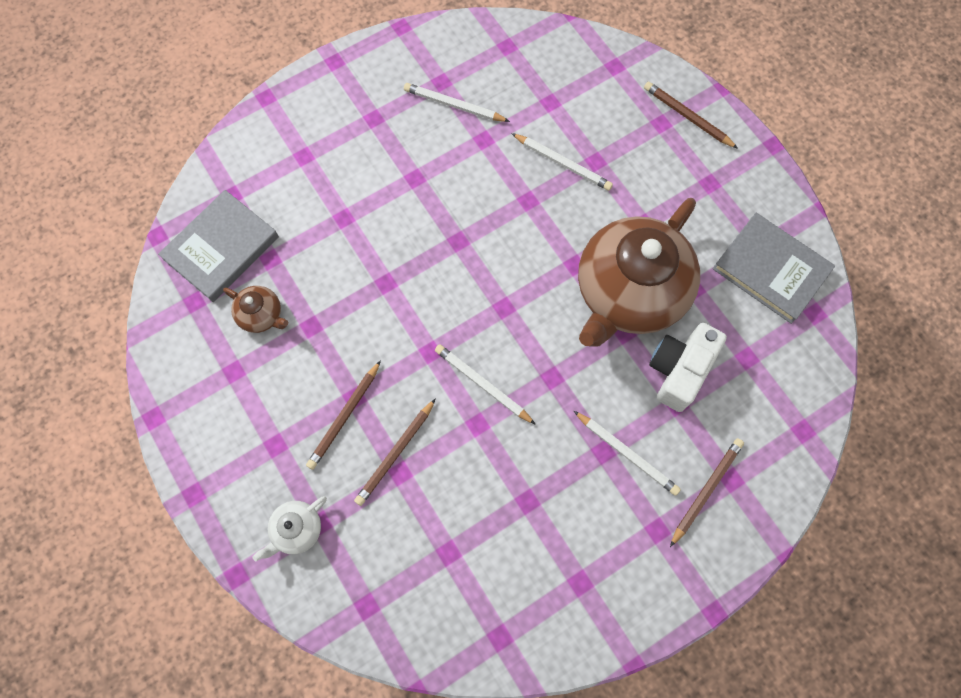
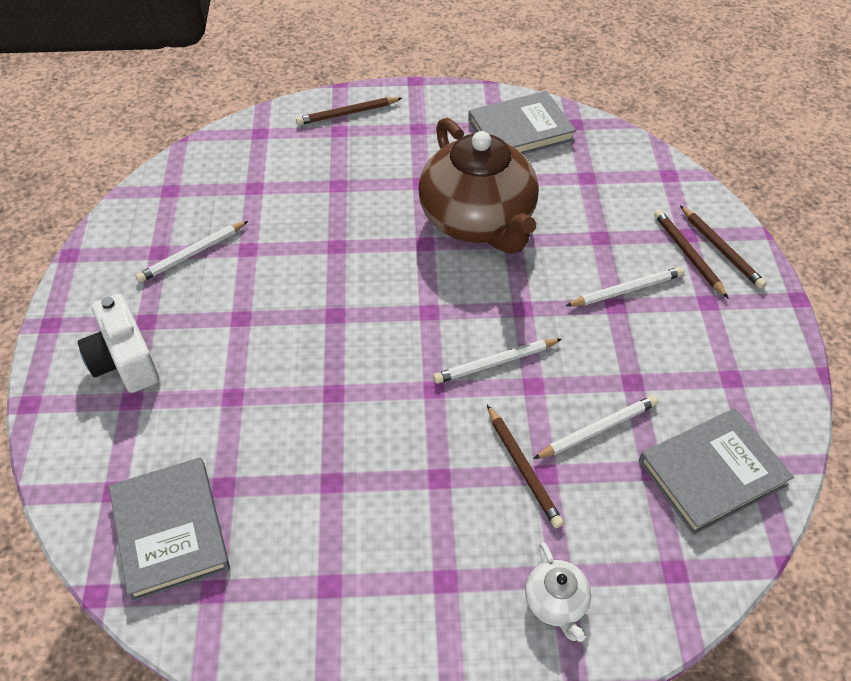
camera: 60 degrees left, 20 degrees down
brown teapot [223,286,288,333] -> none
brown pencil [306,360,381,470] -> brown pencil moved to [680,205,766,289]
white pencil [511,133,613,191] -> white pencil moved to [533,395,658,459]
white camera [649,323,727,412] -> white camera moved to [78,294,159,393]
none -> grey book [639,408,794,535]

